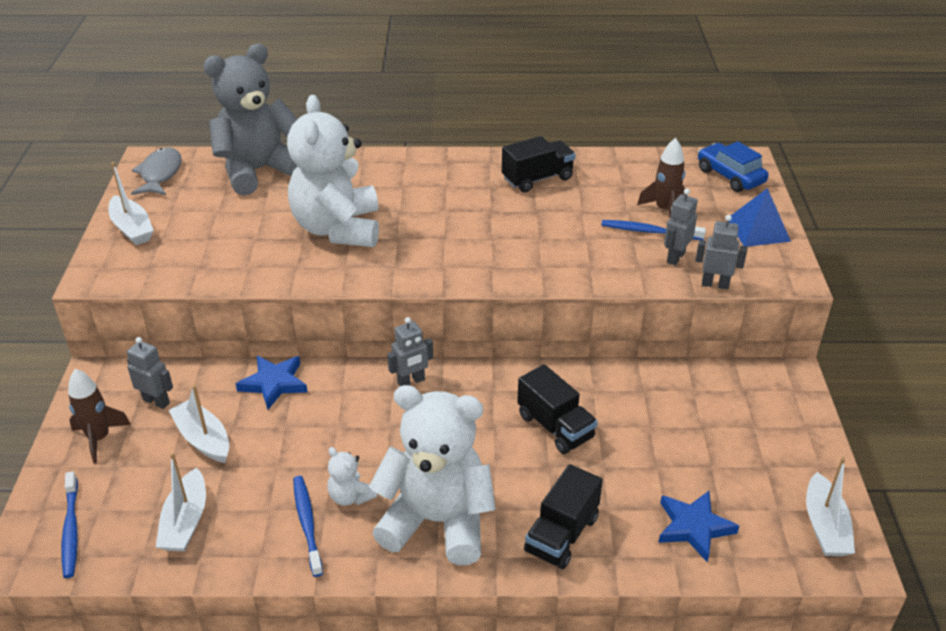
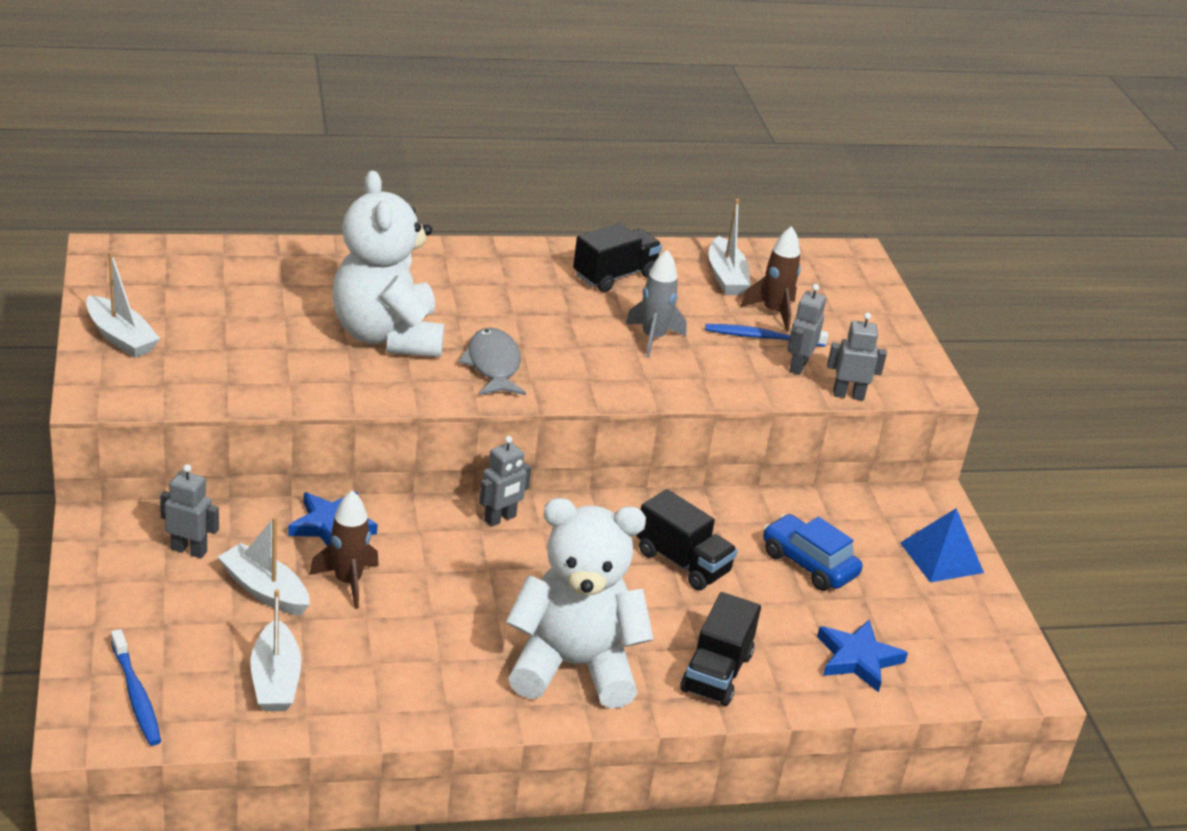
camera: 15 degrees left, 5 degrees down
brown rocket [68,369,131,464] -> brown rocket moved to [309,490,379,609]
grey fish [131,147,182,195] -> grey fish moved to [458,328,526,395]
grey teddy bear [203,44,298,196] -> none
blue toothbrush [293,476,323,577] -> none
white teddy bear [327,447,377,506] -> none
blue car [698,141,768,192] -> blue car moved to [763,514,862,591]
blue pyramid [729,188,791,247] -> blue pyramid moved to [900,508,984,583]
white boat [806,457,855,556] -> white boat moved to [709,199,751,295]
none -> grey rocket [626,250,687,358]

